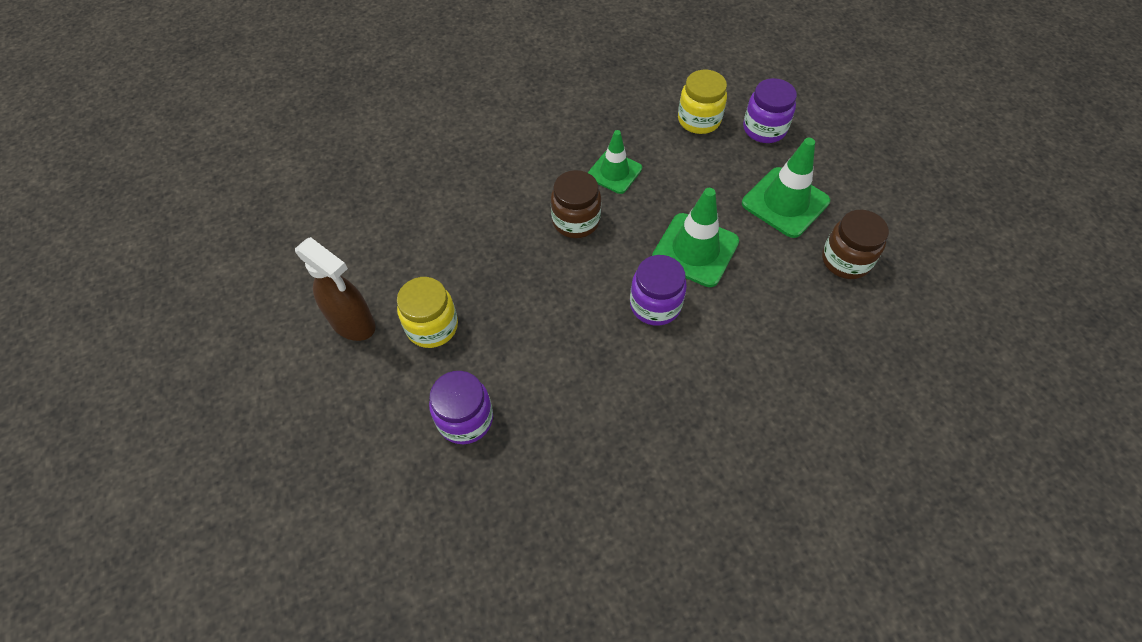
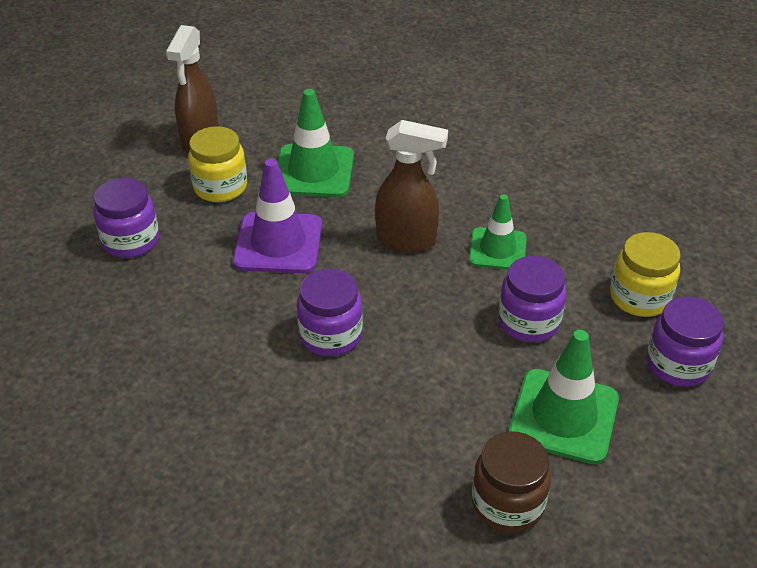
camera: 65 degrees right, 15 degrees down
brown jar [551,170,601,238] -> brown spray bottle [375,120,448,253]
green traffic cone [652,188,739,287] -> green traffic cone moved to [277,89,354,197]
none -> purple traffic cone [233,159,322,273]
none -> purple jar [498,256,566,342]

